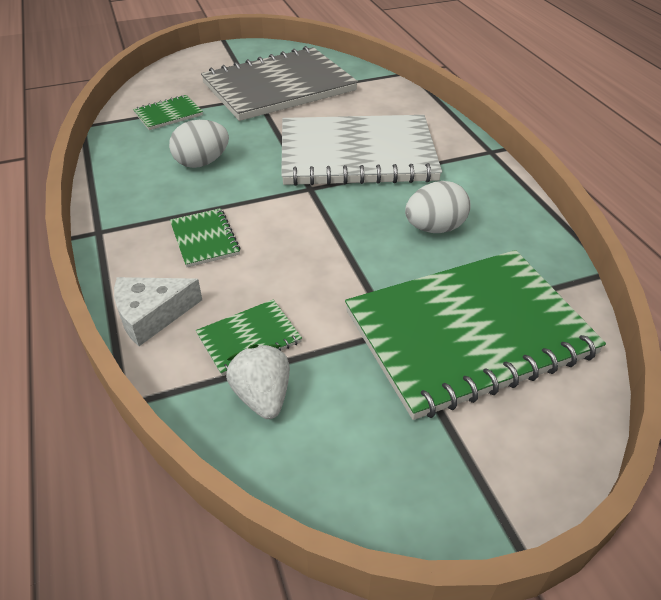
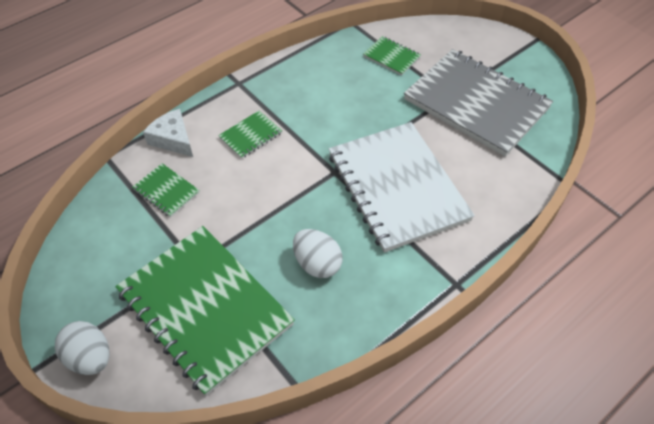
camera: 70 degrees right, 10 degrees up
white egg [169,120,229,168] -> white egg moved to [55,321,110,375]
white strawberry [226,344,290,419] -> none

